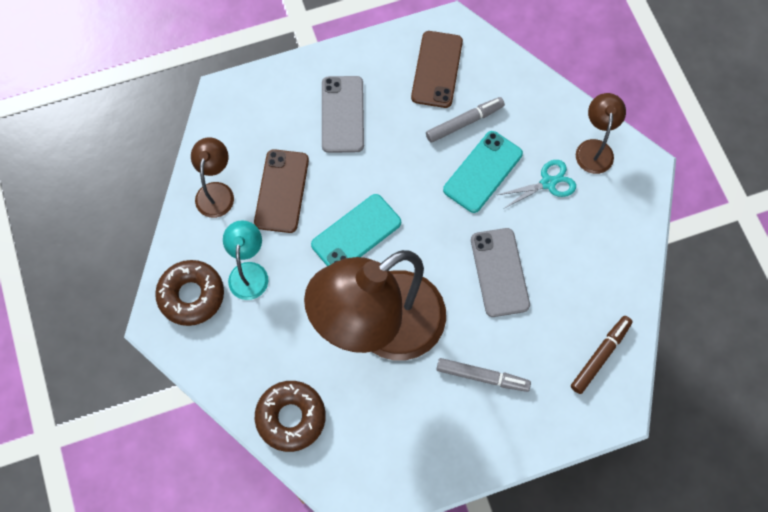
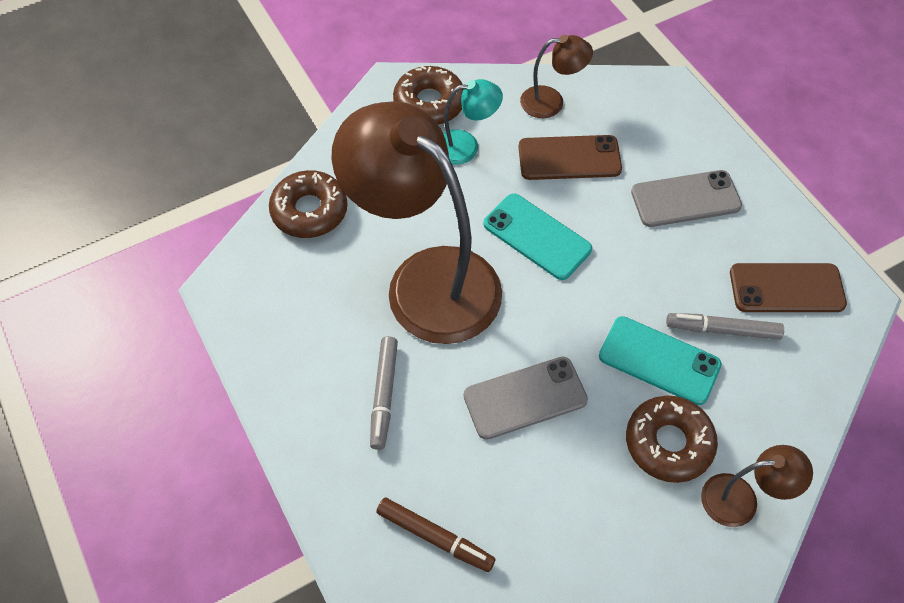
camera: 80 degrees right, 10 degrees down
grey marker [426,97,505,143] -> grey marker turned 135 degrees clockwise [666,313,784,340]
turquoise scissors [498,160,576,209] -> brown donut [626,396,718,483]

